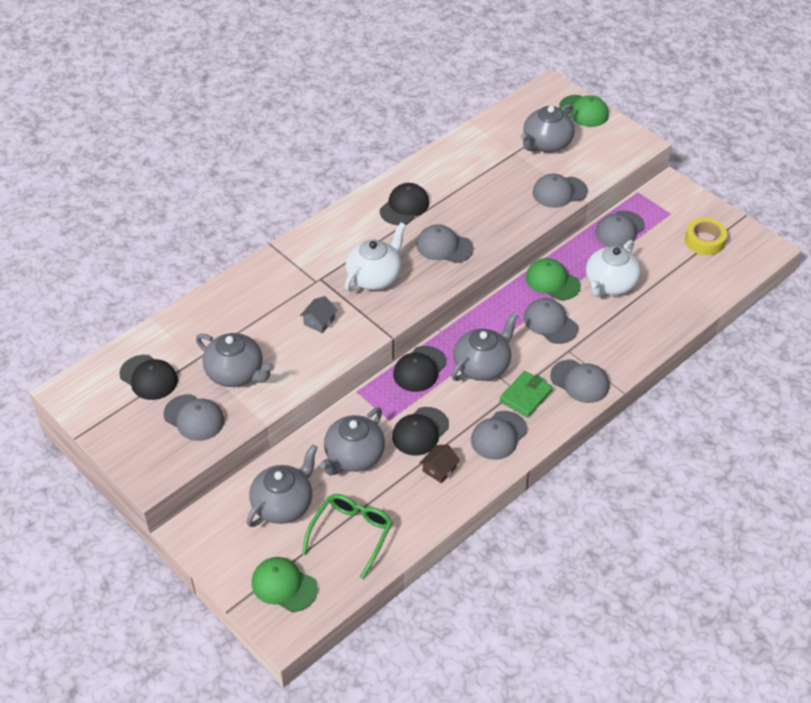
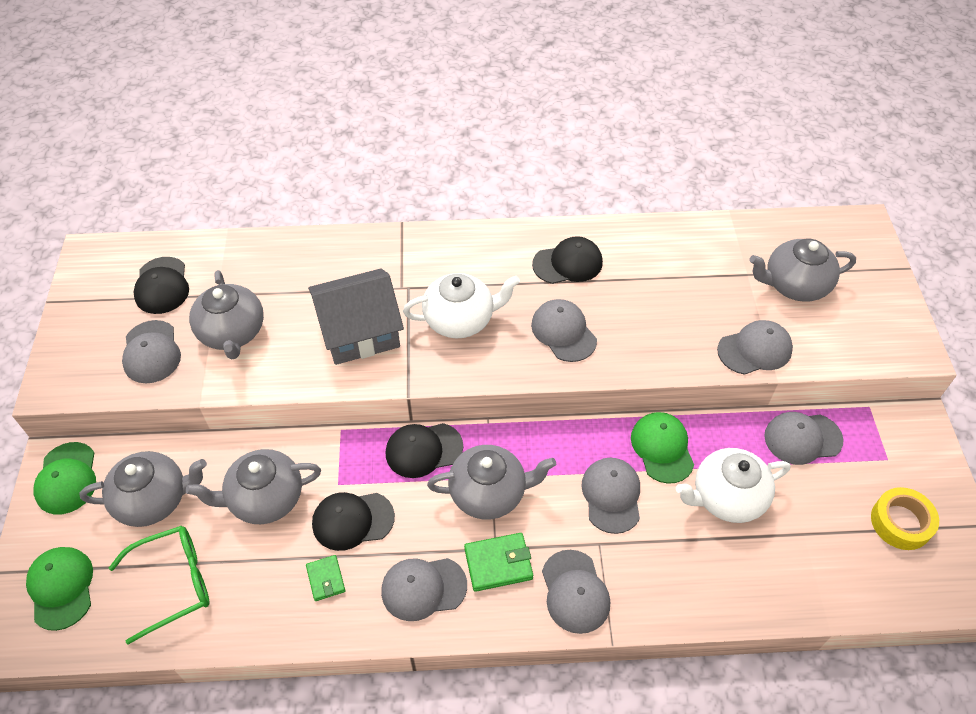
camera: 40 degrees right, 5 degrees up
grey house [300,296,337,333] -> grey house [308,268,404,365], size x2.31
brown house [419,445,460,483] -> green wallet [306,555,345,601]
grey cap [533,174,588,208] -> grey cap turned 135 degrees clockwise [717,320,793,375]
green cap [559,95,609,127] -> green cap moved to [34,442,96,515]

